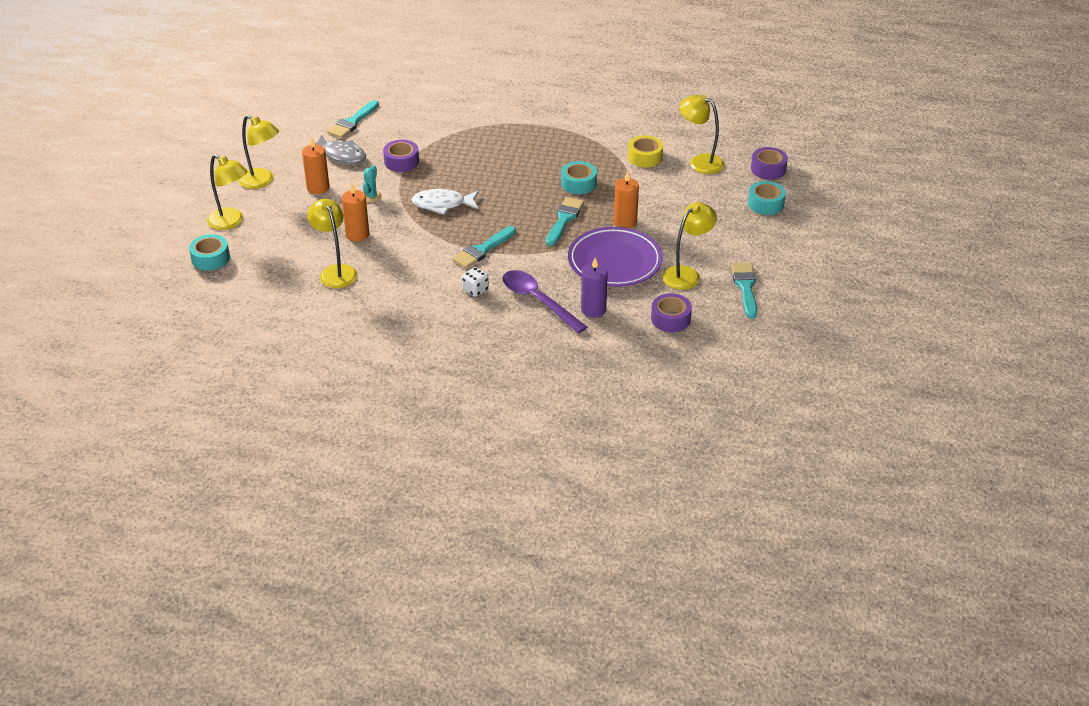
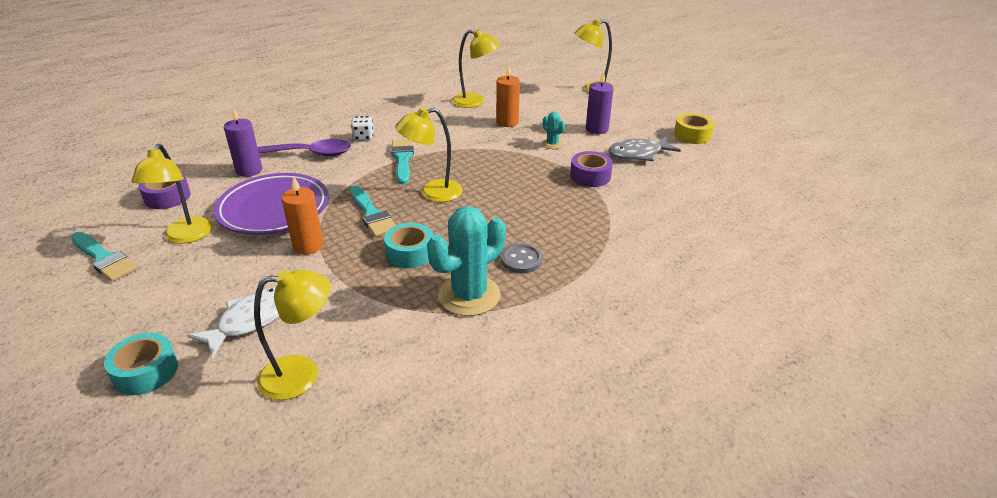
camera: 130 degrees right, 5 degrees down
turquoise tape [189,234,230,271] -> none
yellow lamp [239,115,279,189] -> yellow lamp moved to [395,107,463,202]
orange candle [302,137,330,194] -> purple candle [586,70,614,134]
turquoise brush [327,100,379,138] -> none
white fish [412,189,479,215] -> white fish moved to [187,287,279,357]
yellow tape [628,135,663,168] -> yellow tape moved to [674,113,715,144]
purple tape [751,147,788,180] -> none
none -> turquoise cactus [427,206,506,316]
none -> grey button [501,244,543,273]

